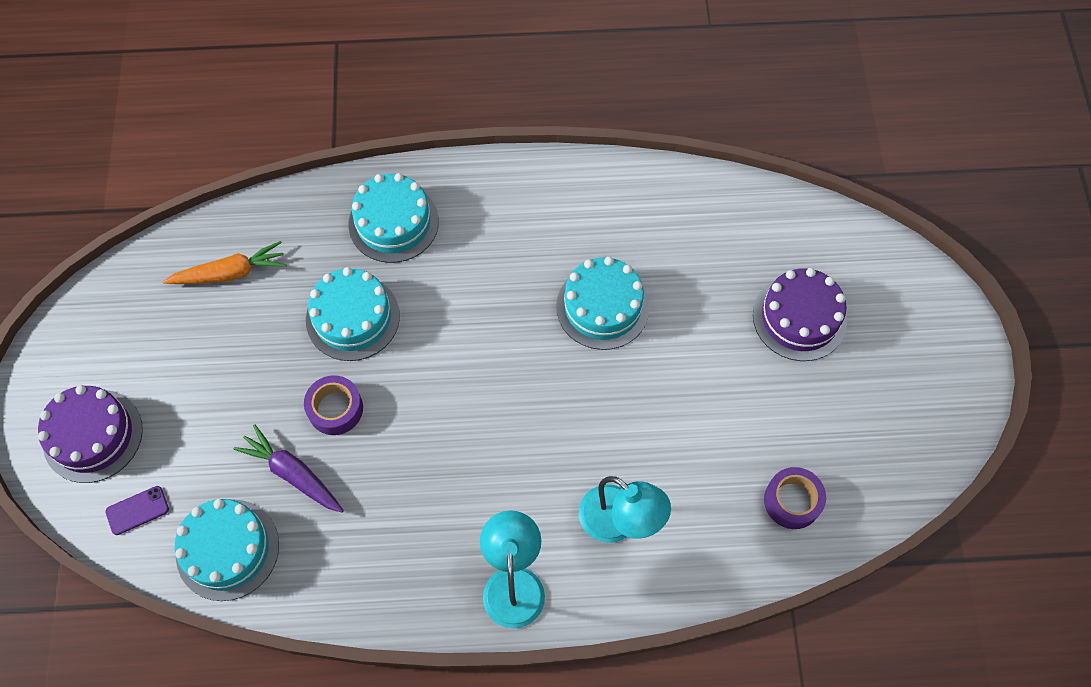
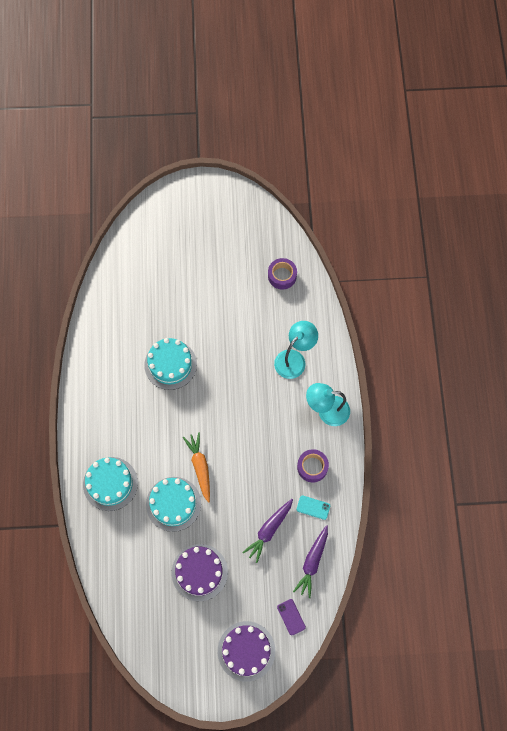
camera: 90 degrees left, 5 degrees up
orange carrot [163,241,287,284] -> orange carrot moved to [183,432,210,503]
turquoise cake [175,499,279,601] -> purple carrot [293,525,328,598]
purple tape [304,375,363,435] -> purple tape moved to [297,449,329,482]
purple cake [753,268,847,361] -> purple cake moved to [172,544,228,601]
none -> turquoise phone [297,495,330,520]

